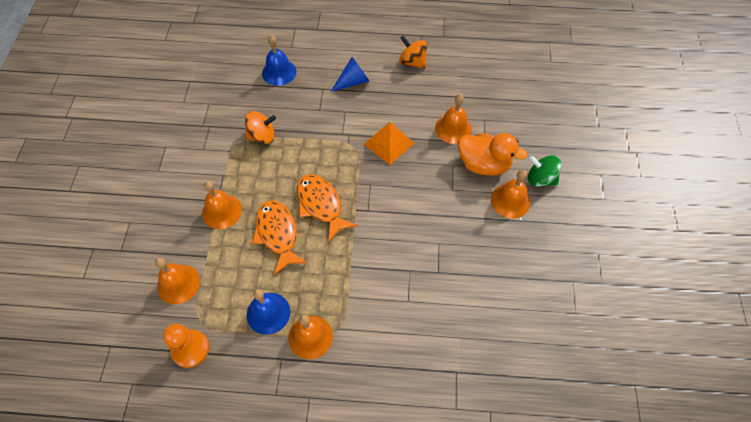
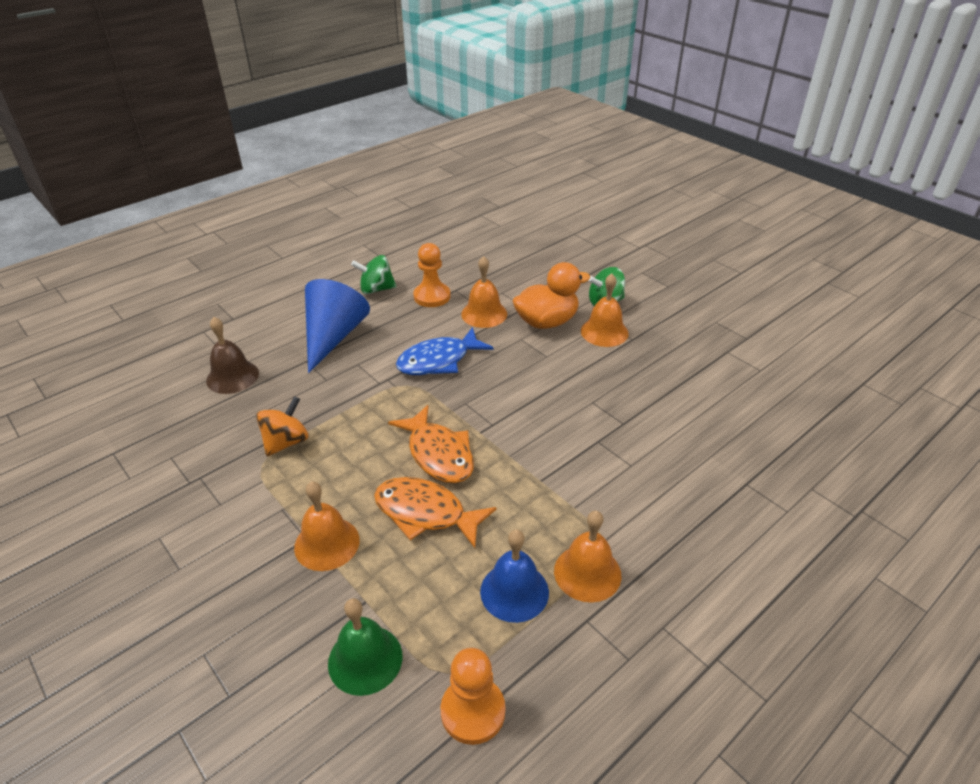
camera: 45 degrees left, 20 degrees down
orange bell [155,258,200,304] -> green bell [328,598,402,696]
blue bell [262,35,296,86] -> brown bell [206,317,259,394]
orange fish [297,174,357,242] -> orange fish turned 135 degrees counterclockwise [388,405,474,483]
blue cone [331,57,369,92] -> blue cone [305,279,370,373], size x1.65
orange pyramid [364,122,414,165] -> blue fish [396,327,494,375]
orange spinning top [399,35,427,69] -> green spinning top [351,255,397,294]
none -> orange pawn [413,243,451,307]

